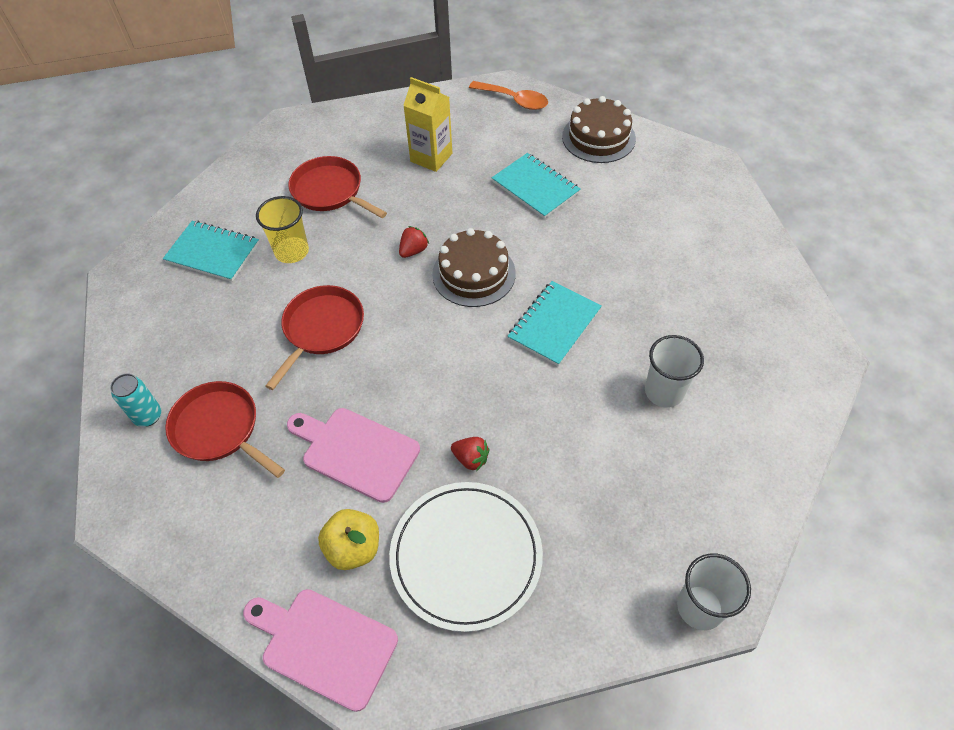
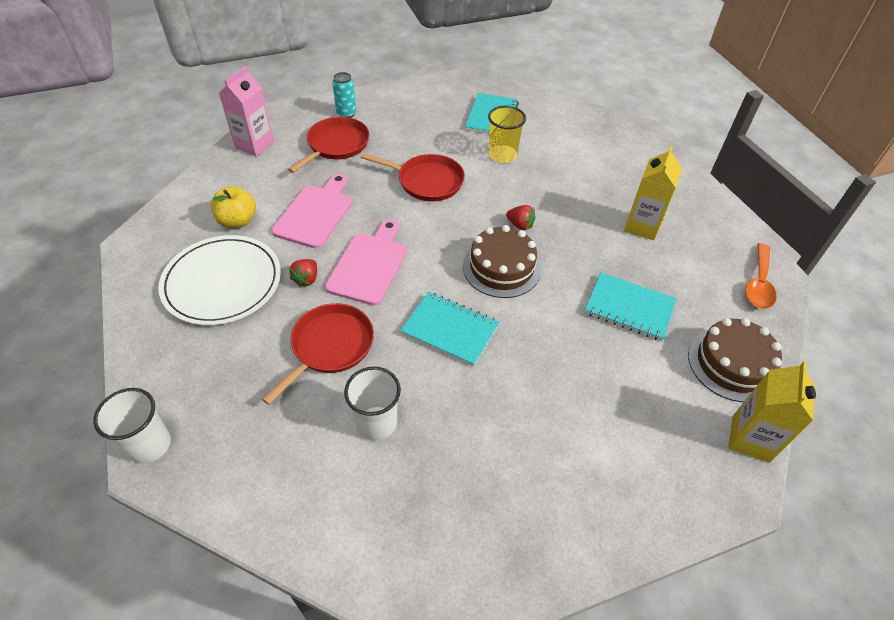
camera: 80 degrees right, 5 degrees down
pink cutting board [243,589,398,712] -> pink cutting board moved to [325,219,407,306]
red pan [288,156,387,218] -> red pan moved to [262,303,374,405]
turquoise notebook [492,153,581,219] -> turquoise notebook turned 75 degrees clockwise [585,273,676,341]
none -> pink carton [219,66,274,157]
none -> yellow carton [728,361,816,463]

